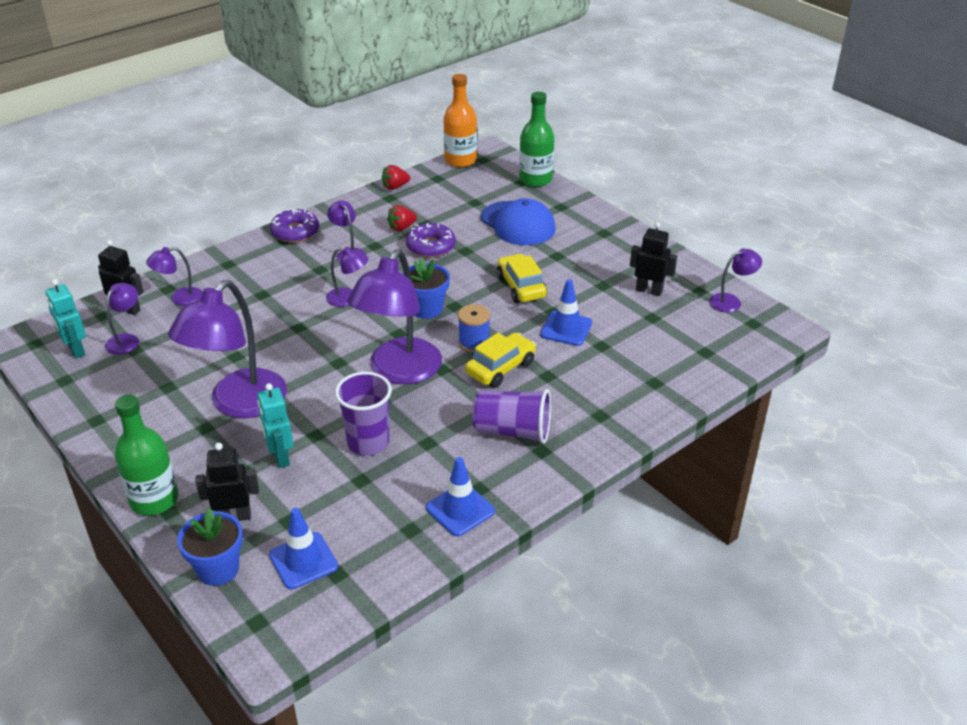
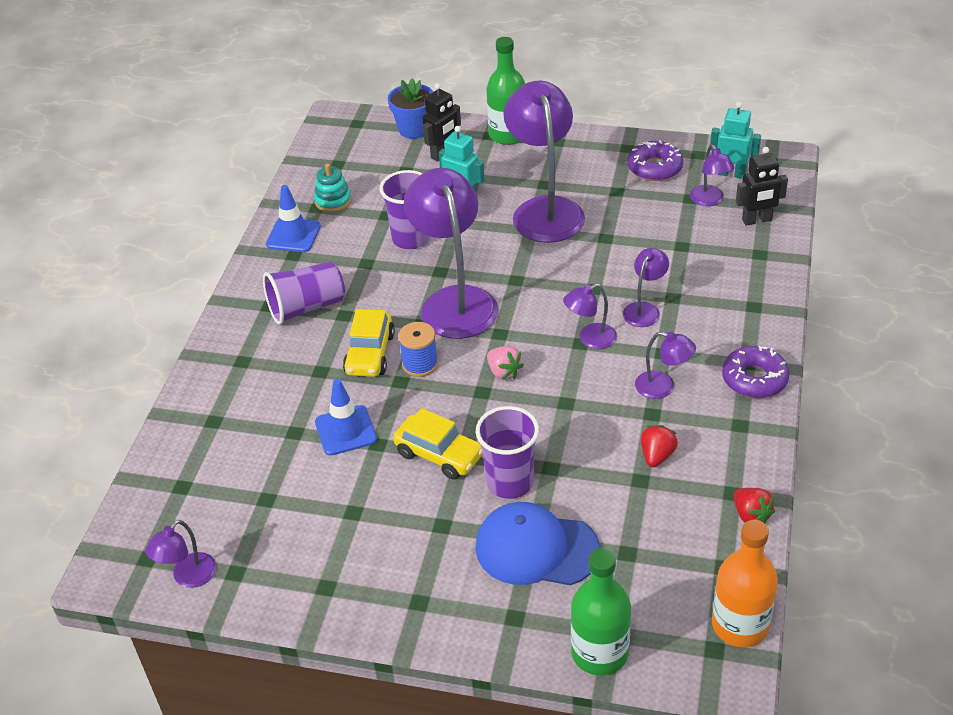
camera: 145 degrees right, 5 degrees up
purple lamp [146,247,203,306] -> purple lamp moved to [623,248,669,327]
blue traffic cone [269,508,338,589] -> none
red strawberry [382,165,410,190] -> red strawberry turned 120 degrees clockwise [734,488,775,523]
blue flower pot [403,257,450,319] -> pink strawberry [487,346,524,380]
purple donut [406,223,456,258] -> purple donut moved to [627,140,683,181]
black robot [630,222,677,296] -> none
none -> turquoise stacking toy [314,164,352,212]
none -> purple cup [476,406,539,499]

